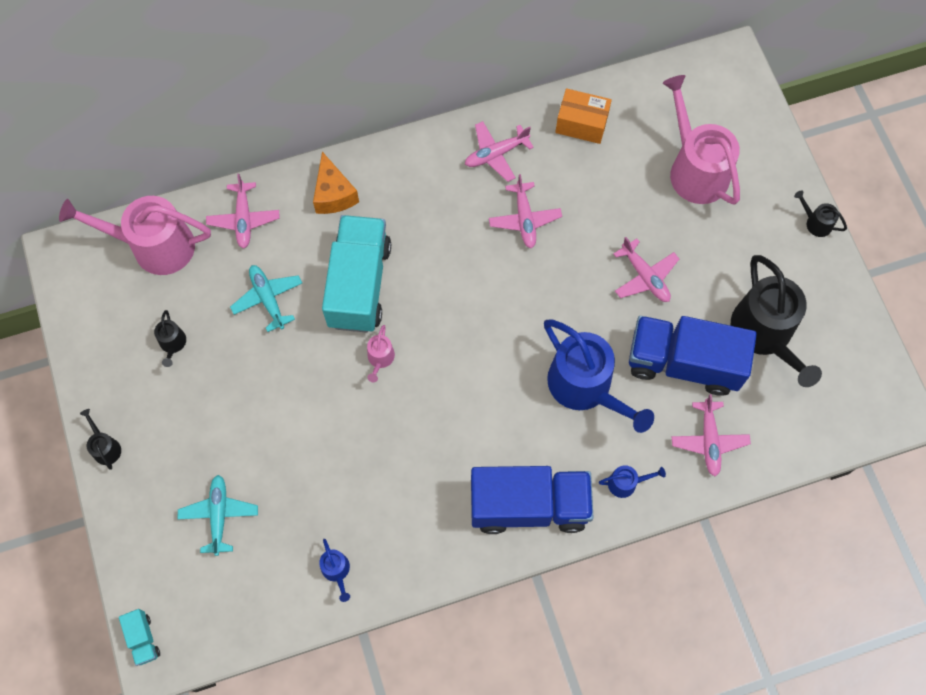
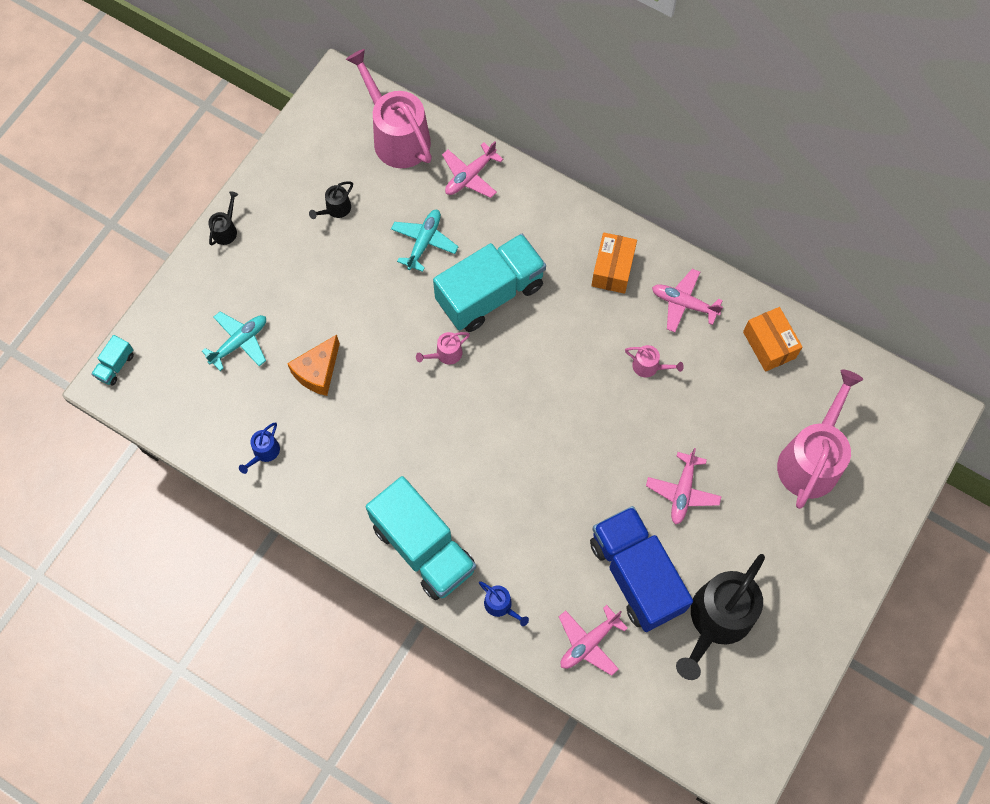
camera: 50 degrees right, 0 degrees up
orange cheese [313,152,359,214] -> orange cheese moved to [287,335,340,396]
blue truck [471,466,594,534] -> turquoise truck [366,476,476,600]
pink plane [489,174,562,248] -> pink watering can [625,345,684,378]
blue watering can [544,320,654,433] -> none
black watering can [794,191,847,237] -> none
none -> orange box [591,232,637,294]

